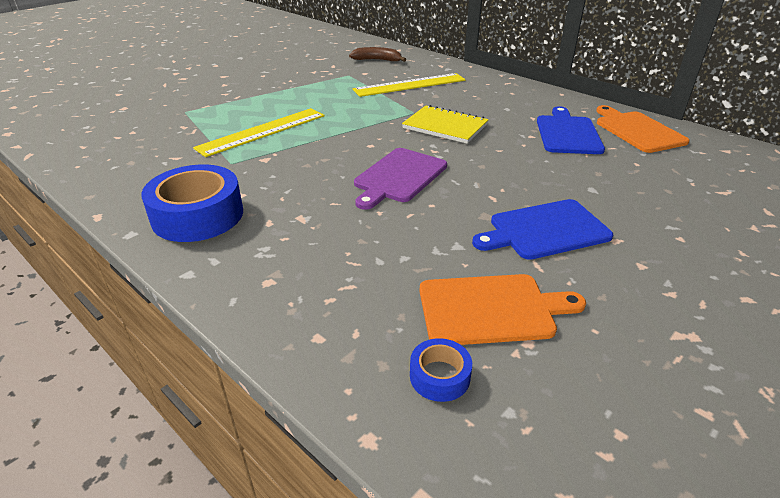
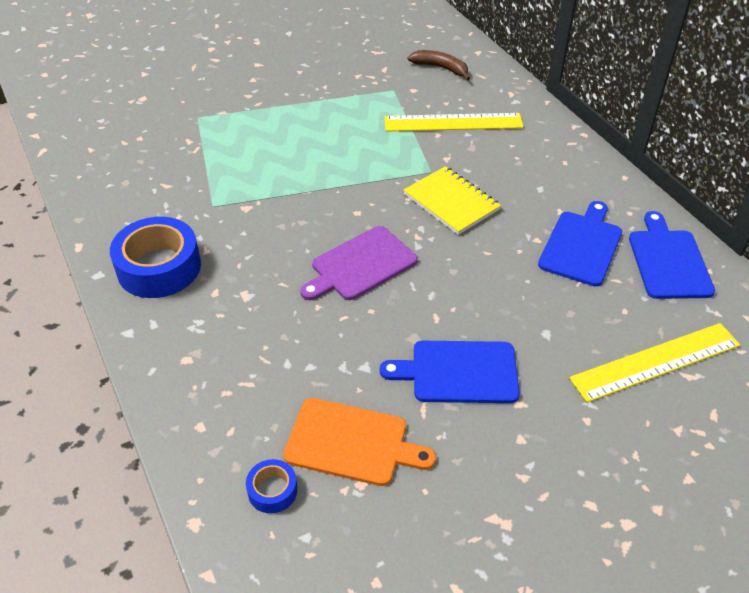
camera: 20 degrees right, 10 degrees up
yellow ruler [193,108,325,157] -> yellow ruler moved to [569,323,740,403]
orange cutting board [596,105,690,153] -> blue cutting board [629,211,715,299]

